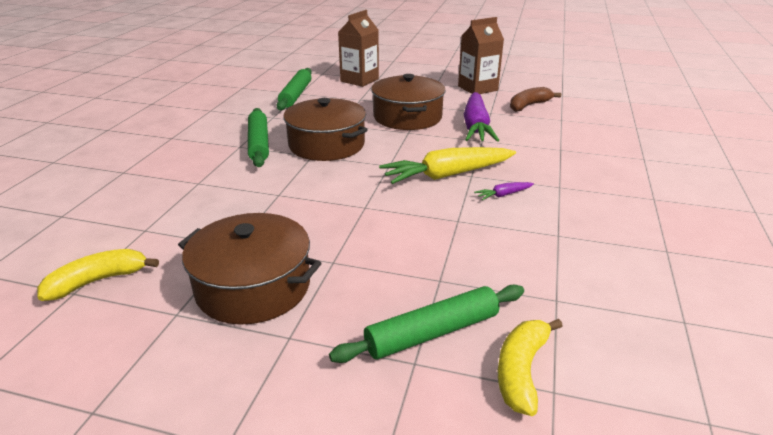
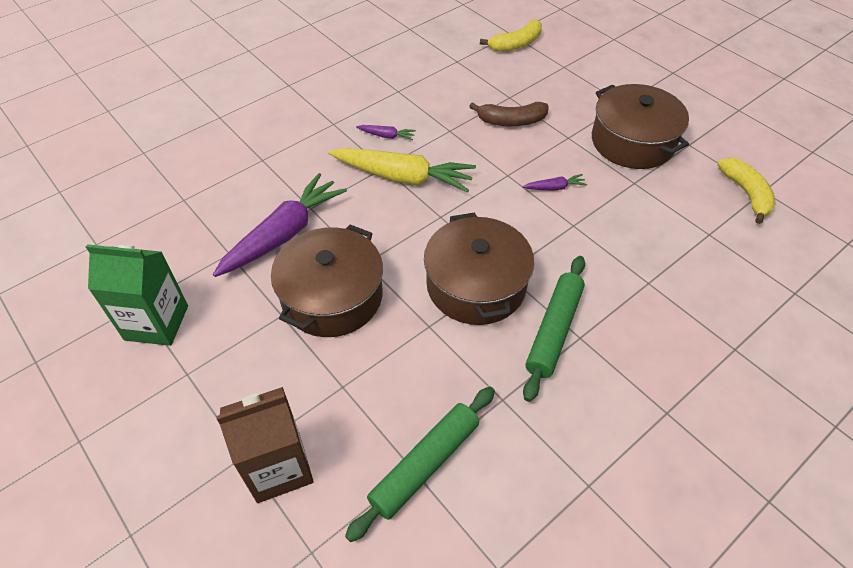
camera: 145 degrees left, 20 degrees up
yellow banana [37,249,159,301] -> yellow banana turned 105 degrees counterclockwise [717,158,776,224]
green rolling pin [329,285,524,363] -> none
brown carton [458,17,504,94] -> green carton [86,244,188,346]
brown banana [510,87,561,112] -> brown banana moved to [469,102,549,126]
none -> purple carrot [522,174,587,191]

